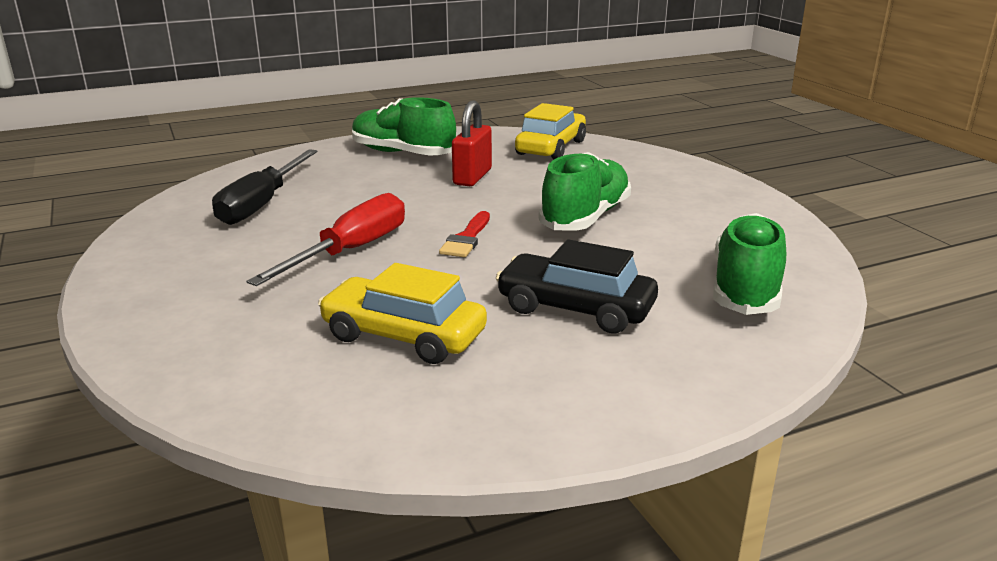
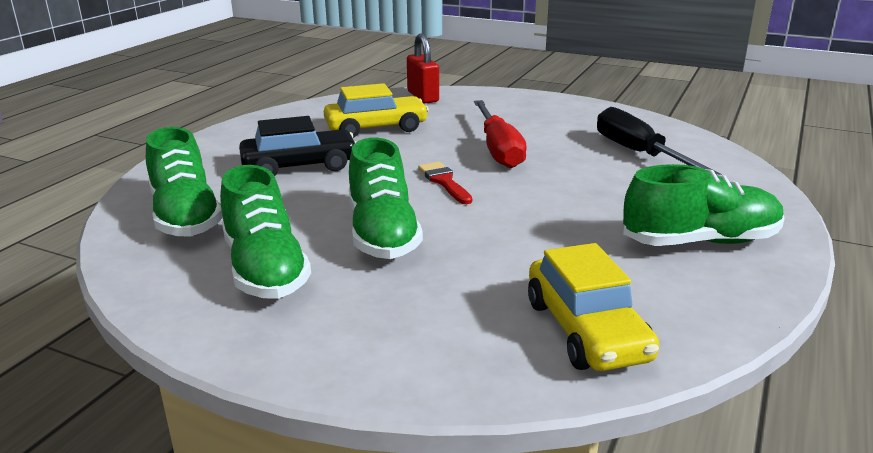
camera: 140 degrees right, 0 degrees up
red padlock [452,100,492,186] -> red padlock moved to [407,34,439,103]
none -> green shoe [220,165,311,299]

